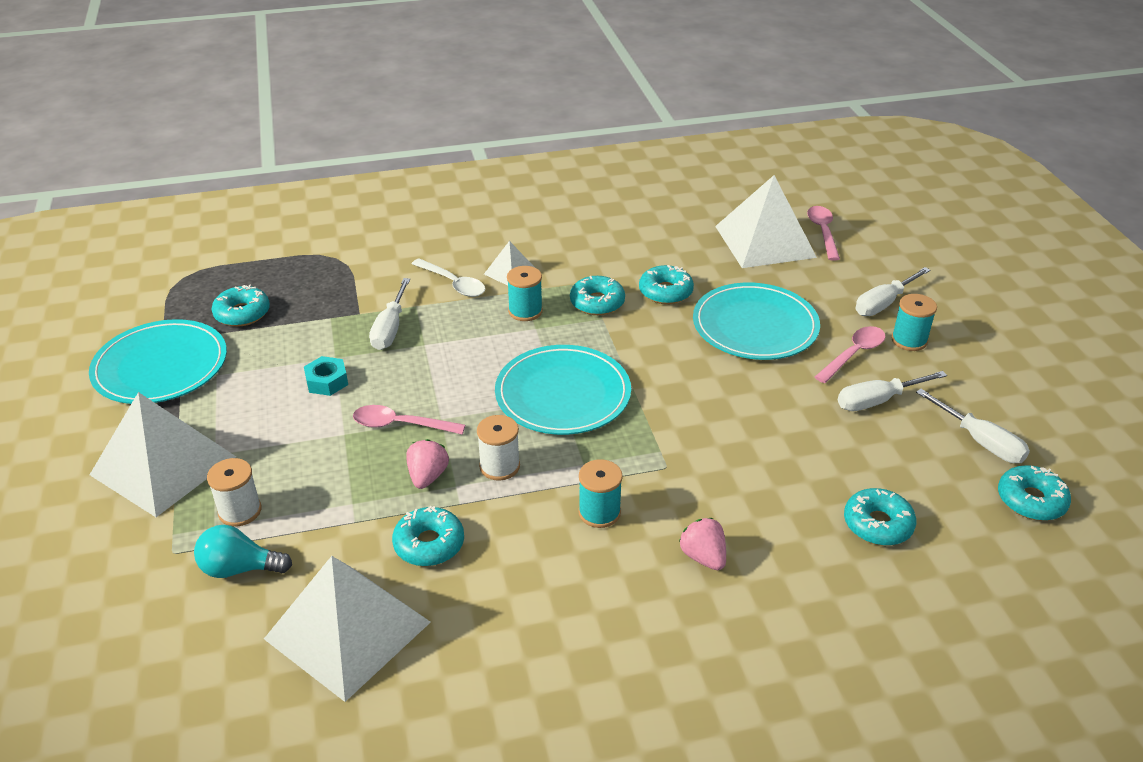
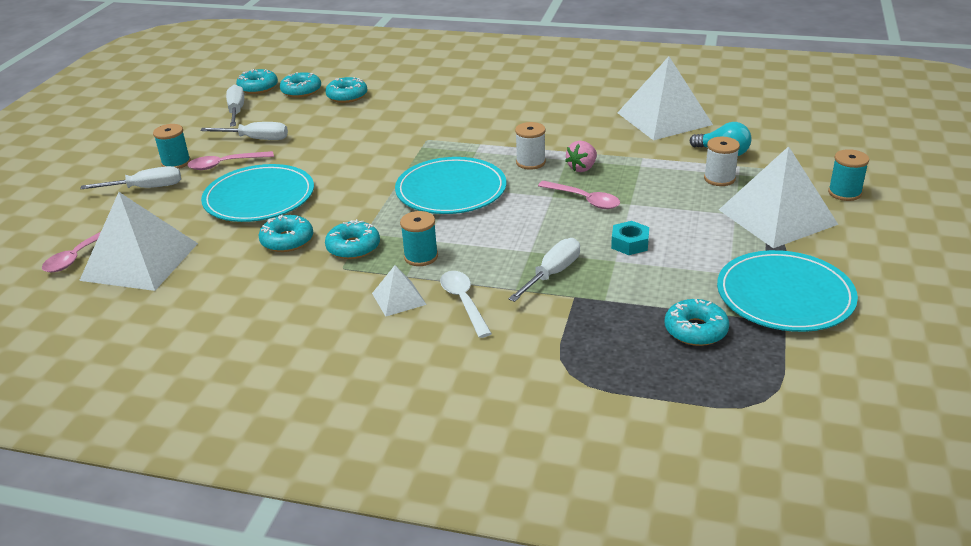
camera: 150 degrees left, 5 degrees down
turquoise donut [392,506,464,566] -> turquoise donut moved to [280,72,321,98]
turquoise spool [578,459,623,528] -> turquoise spool moved to [828,149,869,201]
pink strawberry [679,518,726,570] -> none

